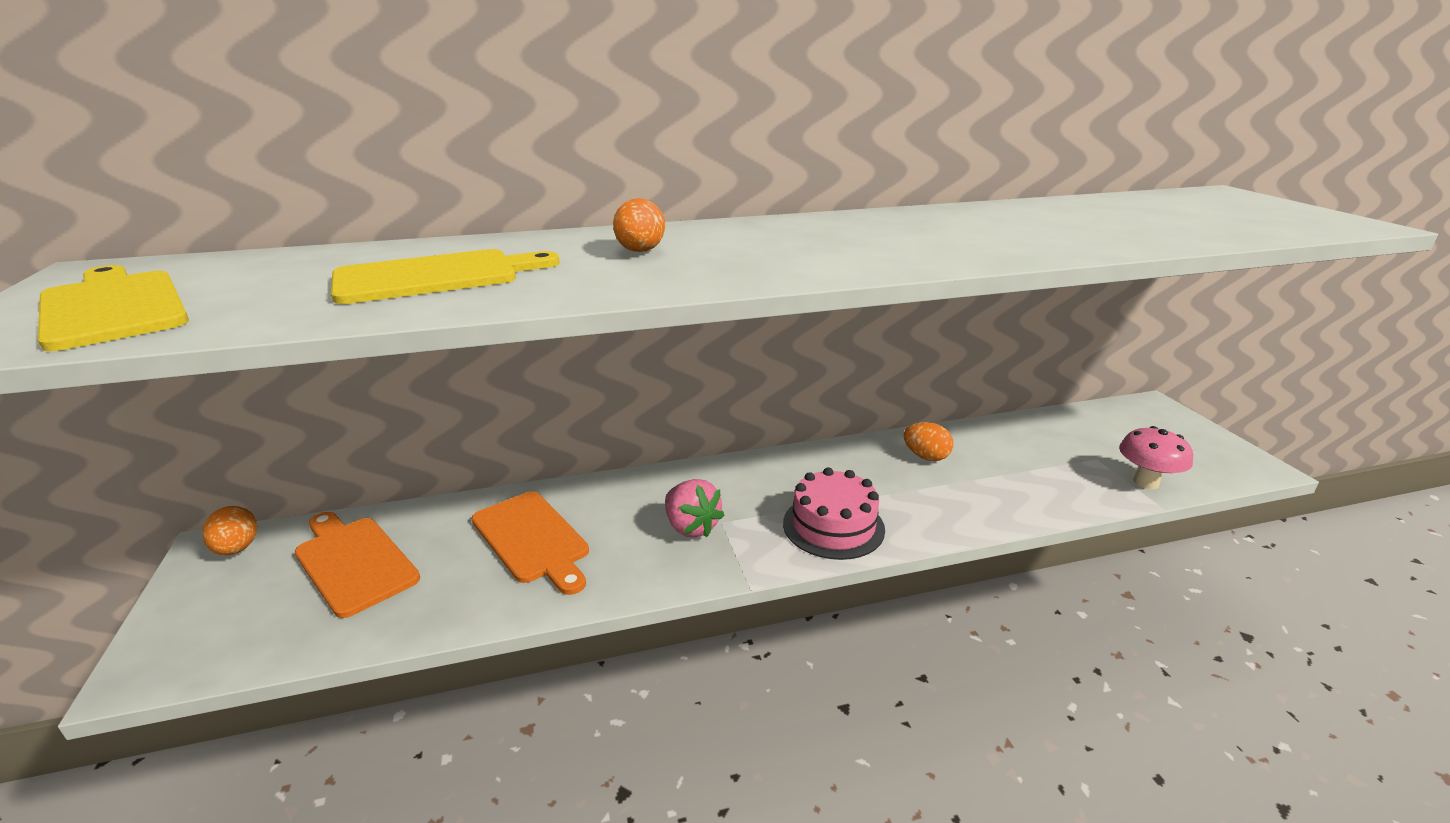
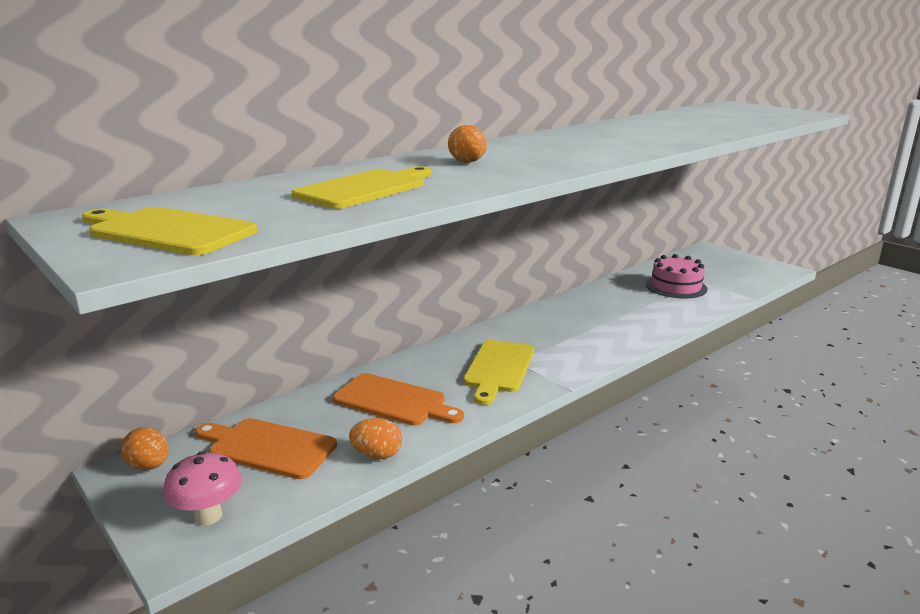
camera: 25 degrees left, 5 degrees down
pink strawberry [665,479,724,537] -> yellow cutting board [463,340,534,405]
pink cake [783,468,885,560] -> pink cake moved to [646,254,708,299]
orange egg [904,422,954,461] -> orange egg moved to [349,418,402,459]
pink mushroom [1119,426,1193,489] -> pink mushroom moved to [163,451,242,525]

